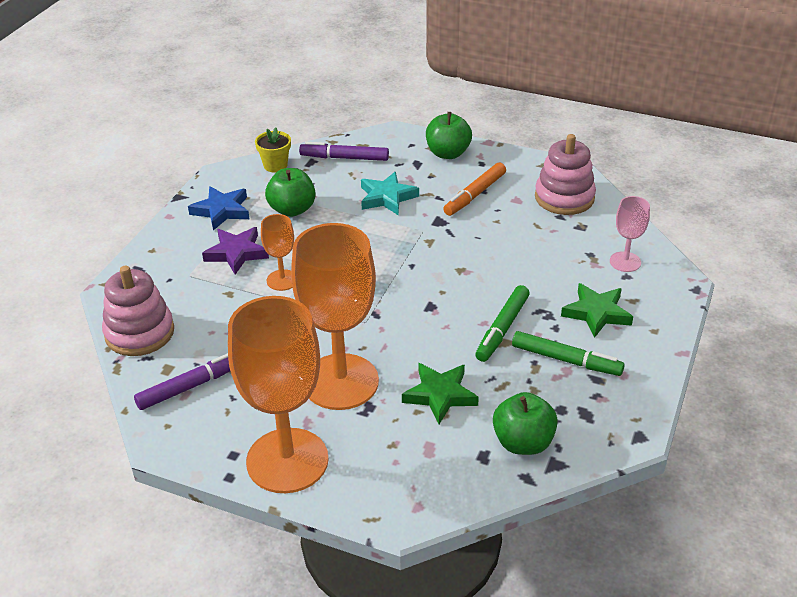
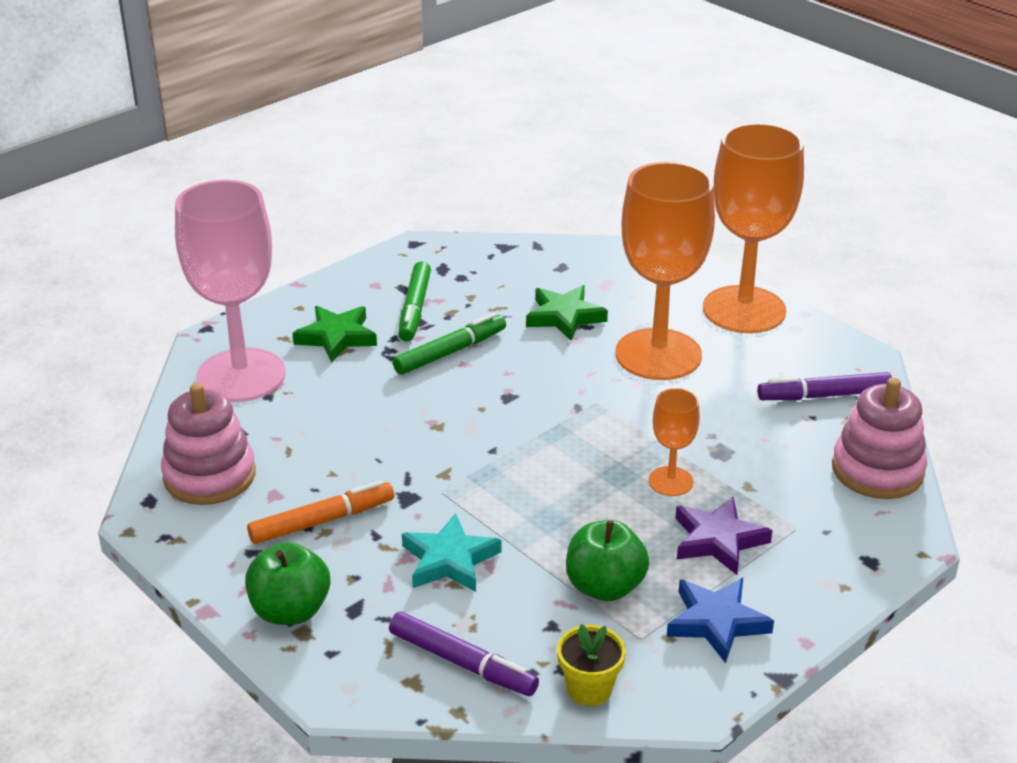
camera: 155 degrees left, 5 degrees down
green apple [493,392,558,455] -> none
green marker [512,331,625,376] -> green marker turned 135 degrees counterclockwise [398,261,431,342]
pink goblet [610,196,650,272] -> pink goblet [175,180,285,402], size x2.16

